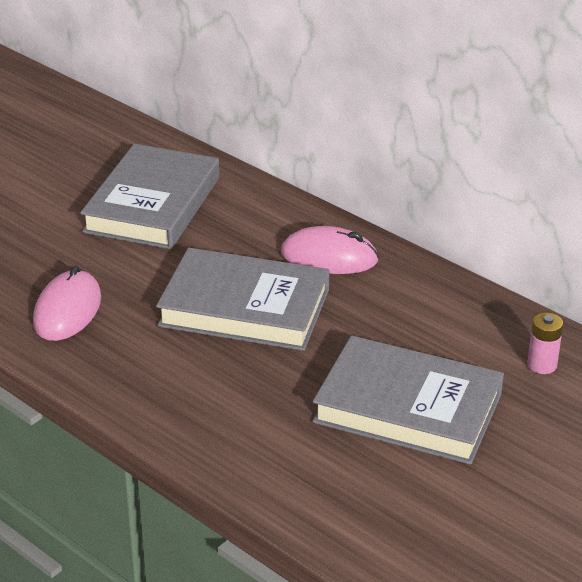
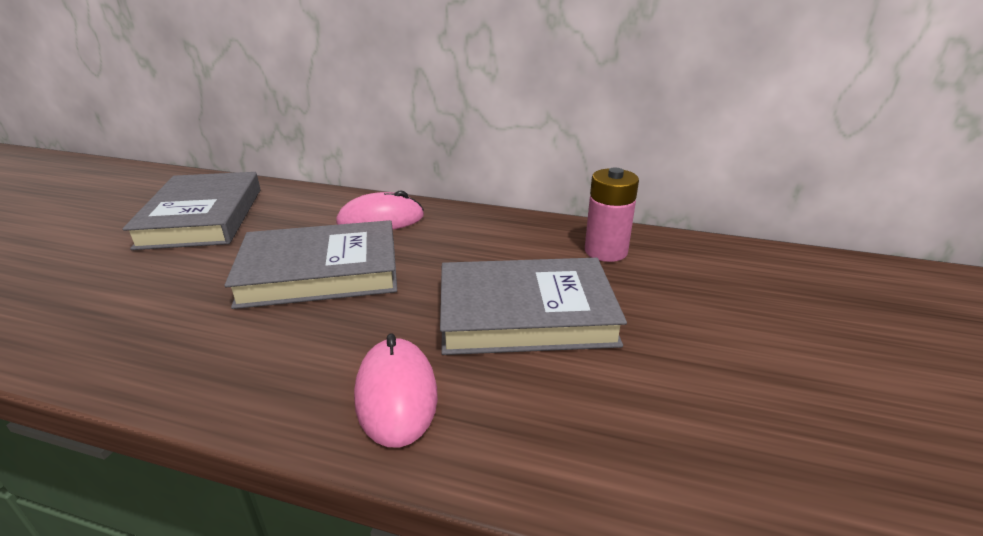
camera: 25 degrees left, 5 degrees down
pink mouse [33,266,101,341] -> pink mouse moved to [354,333,438,448]
pink battery [527,313,563,374] -> pink battery [585,168,639,262], size x1.63

